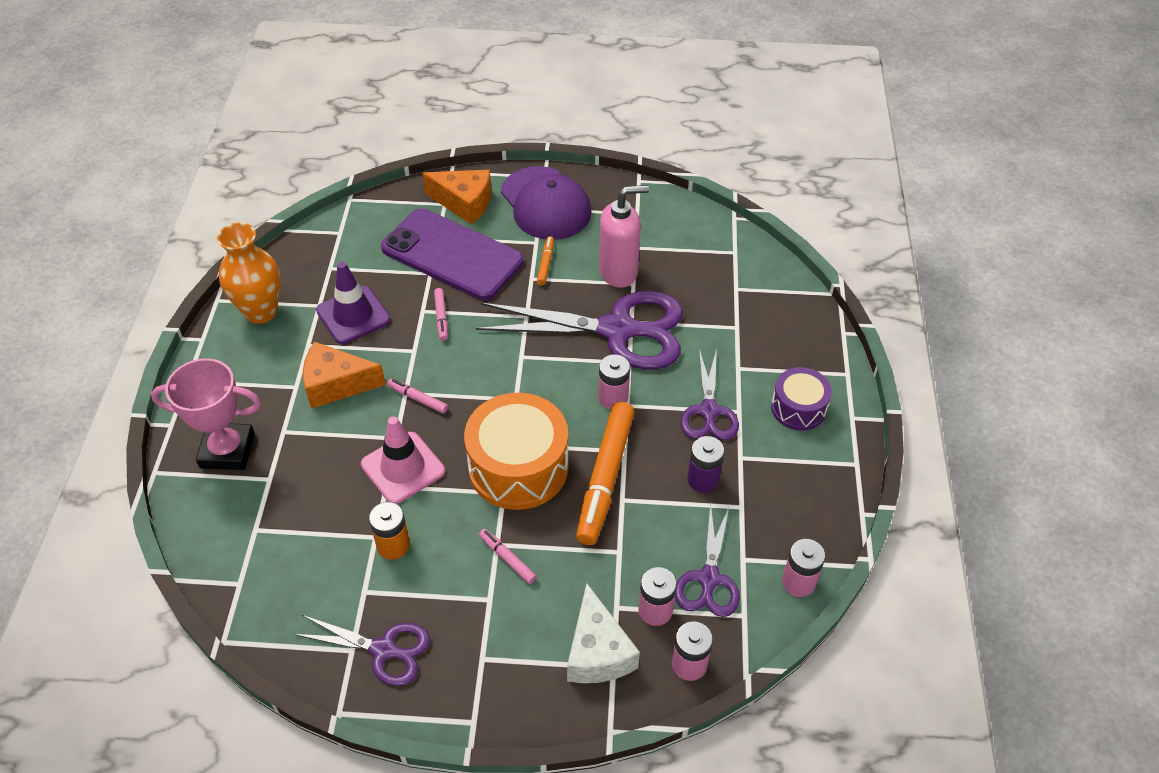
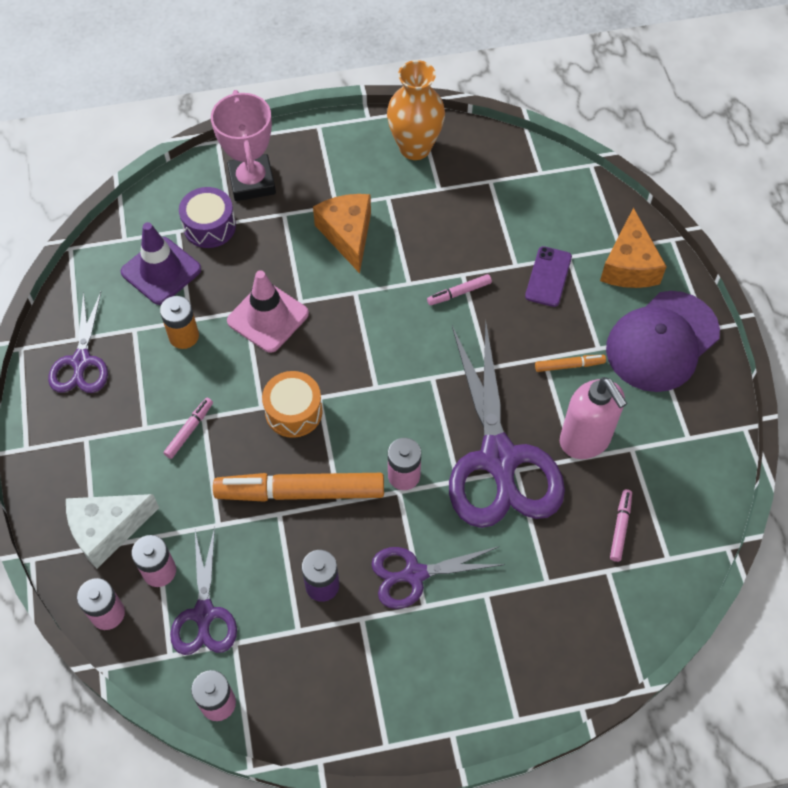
camera: 75 degrees right, 10 degrees up
purple traffic cone [316,262,391,344] -> purple traffic cone moved to [121,222,201,305]
purple phone [381,209,524,300] -> purple phone [525,246,572,307], size x0.45
pink marker [387,379,448,414] -> pink marker moved to [610,489,632,562]
orange drum [464,393,569,510] -> orange drum [262,371,323,438], size x0.57
purple scissors [675,501,740,617] -> purple scissors turned 90 degrees counterclockwise [170,527,237,655]
purple drum [771,367,832,431] -> purple drum moved to [179,187,236,248]

